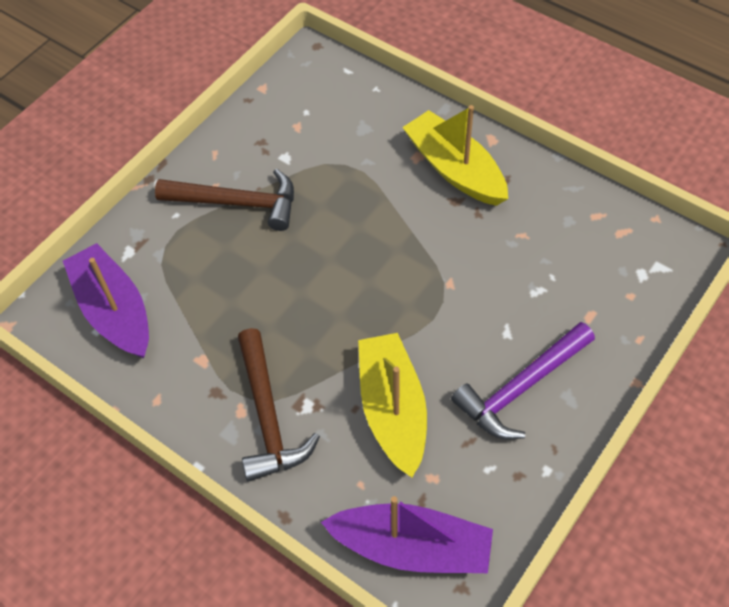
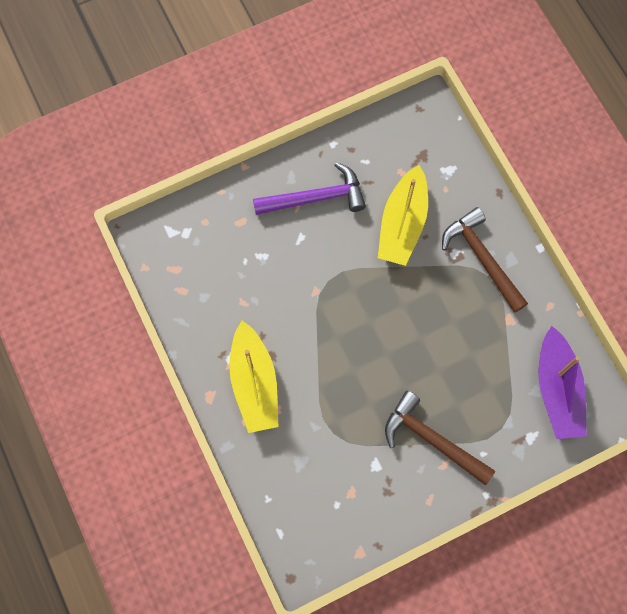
camera: 155 degrees left, 15 degrees up
brown hammer [238,328,320,482] -> brown hammer turned 45 degrees counterclockwise [442,207,528,313]
purple boat [321,496,493,573] -> none

